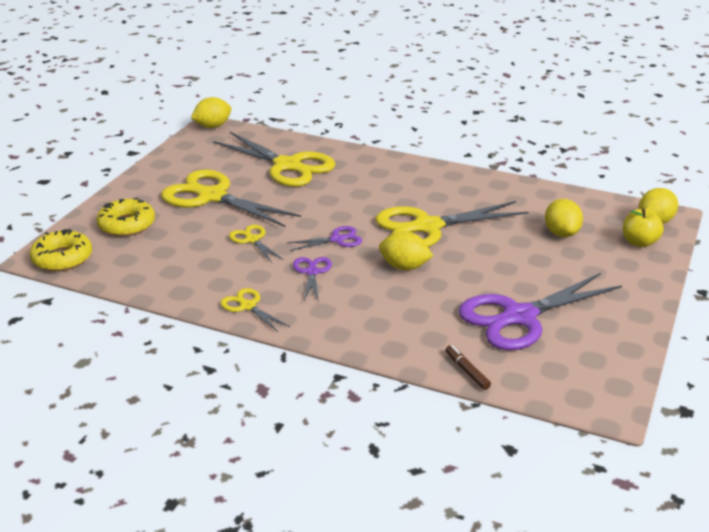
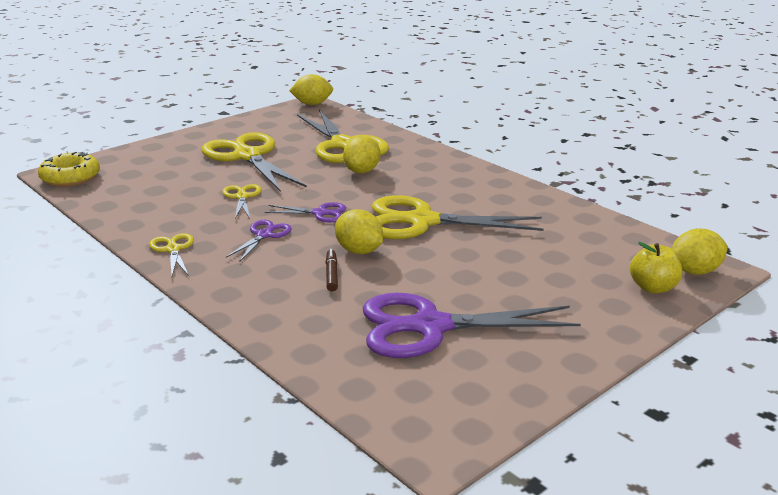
camera: 25 degrees right, 5 degrees down
yellow donut [96,198,155,236] -> none
brown marker [445,345,491,390] -> brown marker moved to [325,249,338,292]
yellow lemon [545,199,583,237] -> yellow lemon moved to [343,136,380,173]

